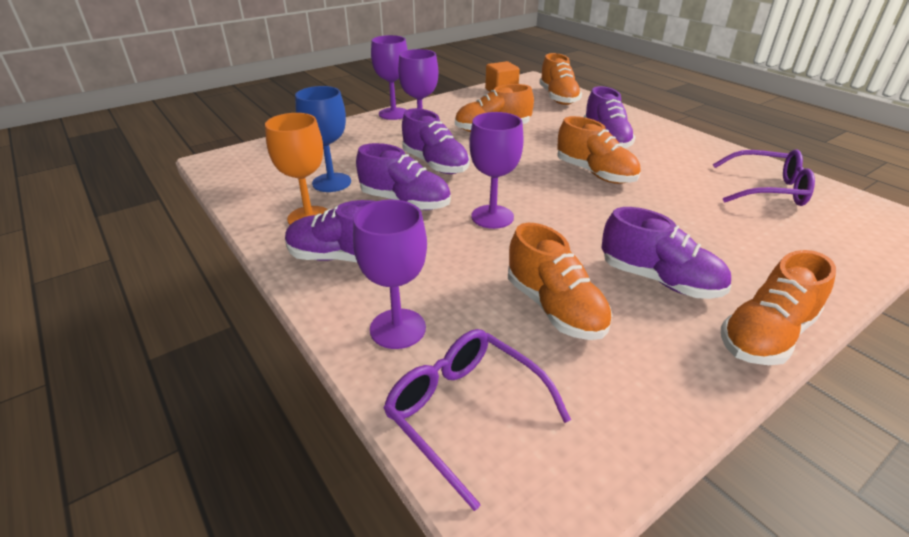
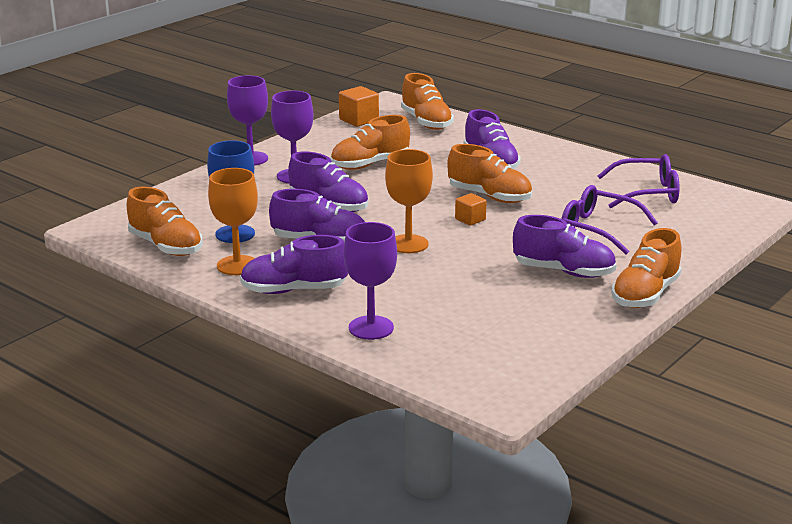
camera: 15 degrees left, 10 degrees down
purple glasses [383,329,571,511] -> purple glasses moved to [561,185,658,254]
purple goblet [469,112,524,229] -> orange goblet [385,149,433,253]
orange shoe [508,223,613,340] -> orange shoe moved to [127,187,203,256]
none -> orange cube [455,193,487,226]

